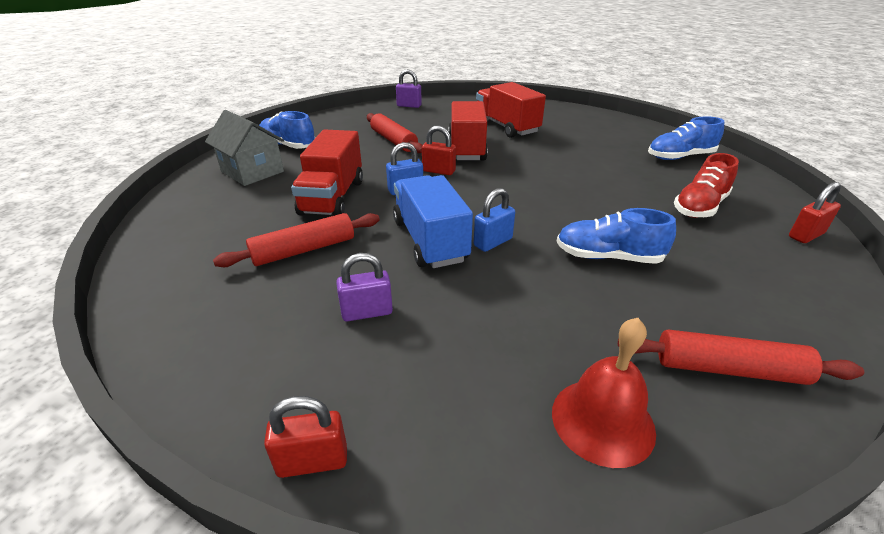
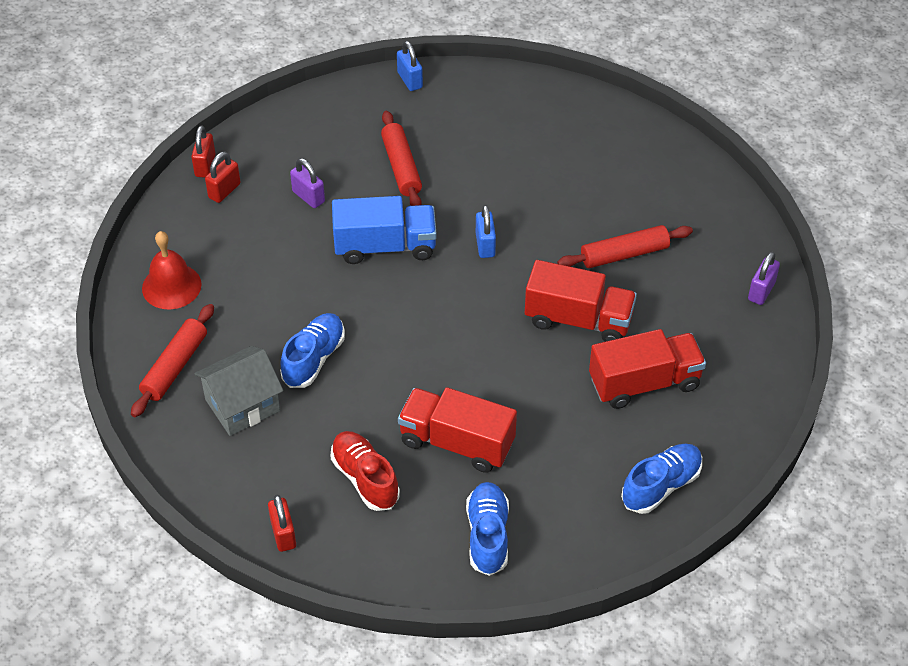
camera: 105 degrees right, 15 degrees up
grey house [205,110,284,186] -> grey house moved to [194,346,283,436]
blue shoe [259,111,315,149] -> blue shoe moved to [621,444,702,514]
red truck [291,129,363,216] -> red truck moved to [398,387,517,473]
purple padlock [336,253,393,321] -> purple padlock turned 45 degrees counterclockwise [290,158,325,208]
red padlock [422,126,456,175] -> red padlock moved to [205,152,241,203]
blue padlock [474,188,515,252] -> blue padlock moved to [397,41,423,91]

